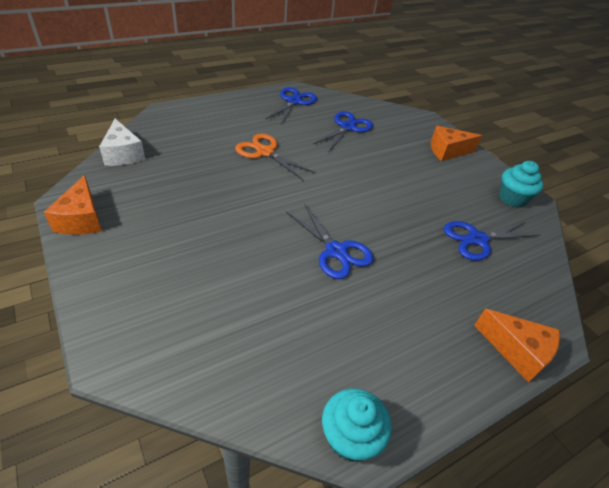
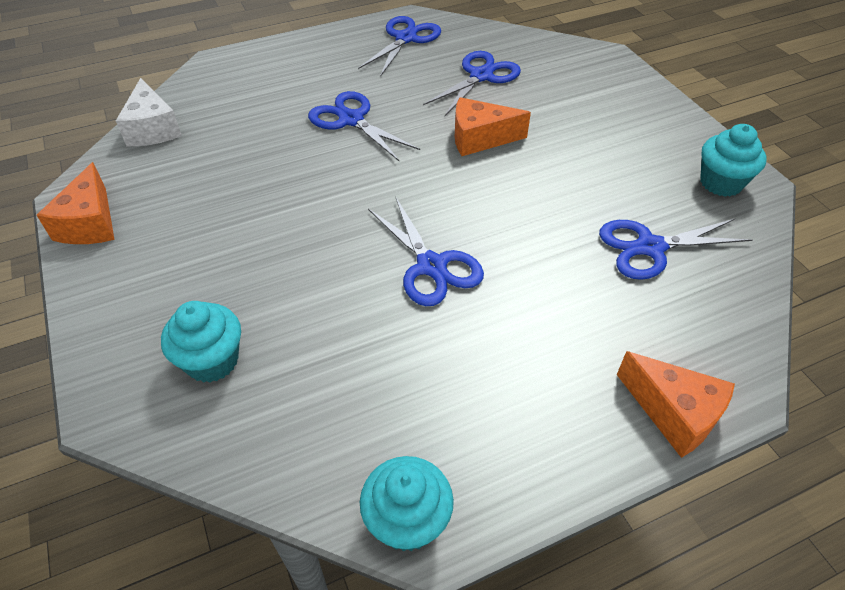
camera: 10 degrees right, 5 degrees up
orange scissors [235,134,316,180] -> blue scissors [308,91,420,162]
orange cheese [431,126,482,161] -> orange cheese moved to [455,97,531,156]
none -> turquoise cupcake [161,301,241,383]

